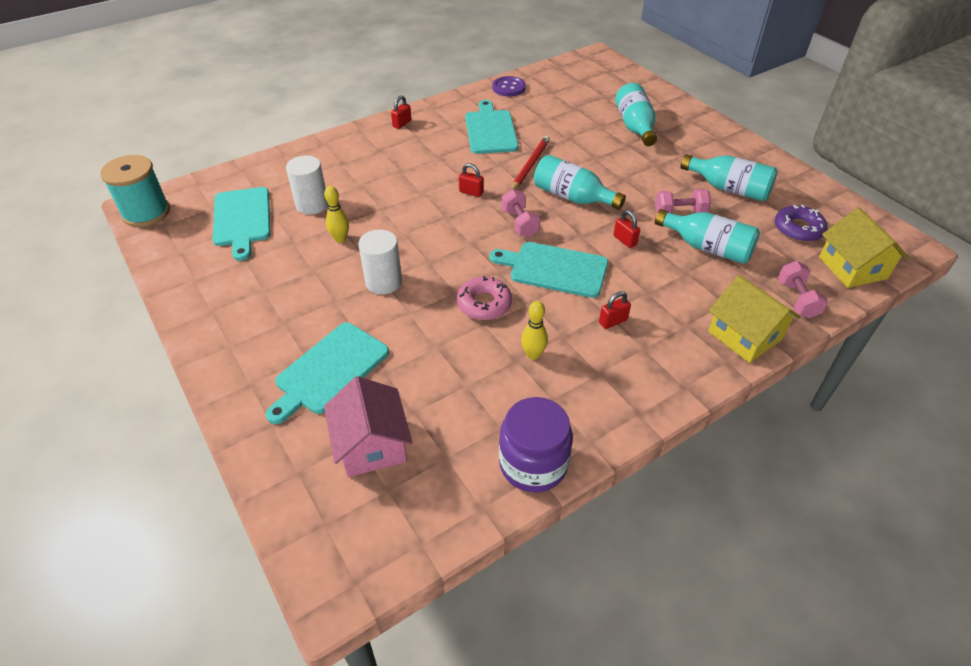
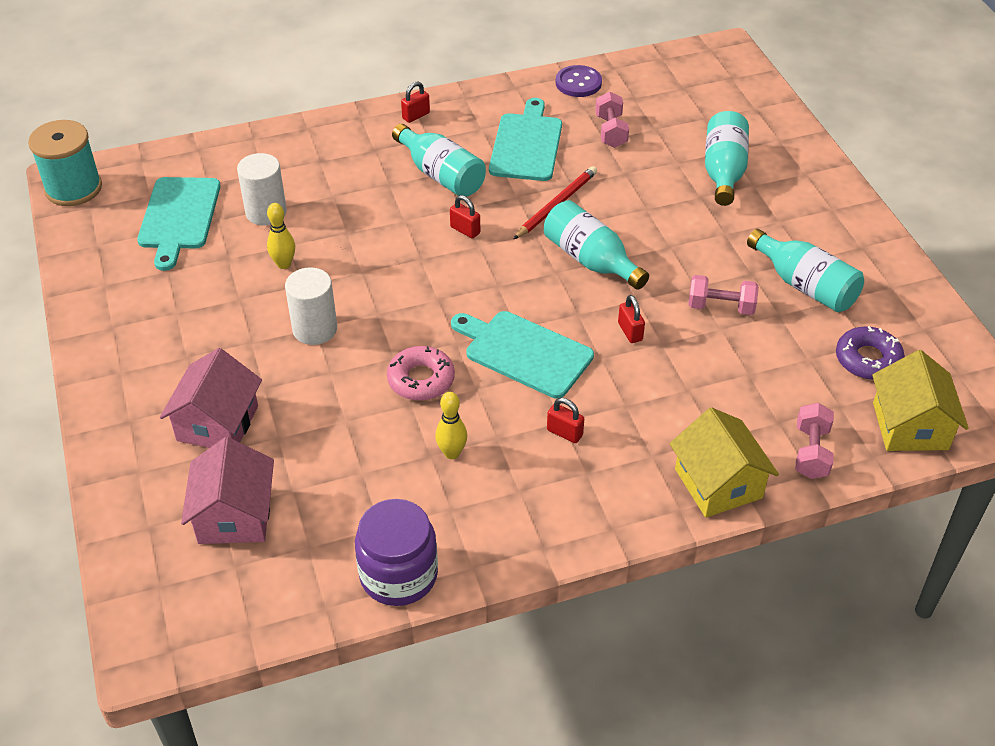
camera: 15 degrees right, 0 degrees up
turquoise cutting board [266,323,389,424] -> pink house [160,348,262,448]
pink dumbbell [502,189,540,237] -> pink dumbbell moved to [595,92,629,148]
red padlock [599,291,631,329] -> red padlock turned 45 degrees clockwise [547,398,584,443]
turquoise bottle [655,209,760,264] -> turquoise bottle moved to [392,124,486,197]

